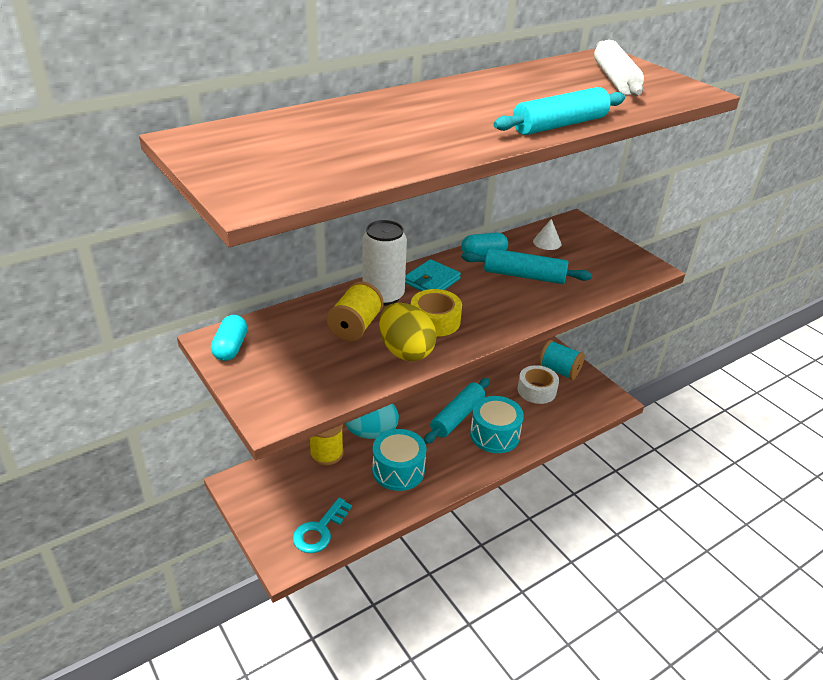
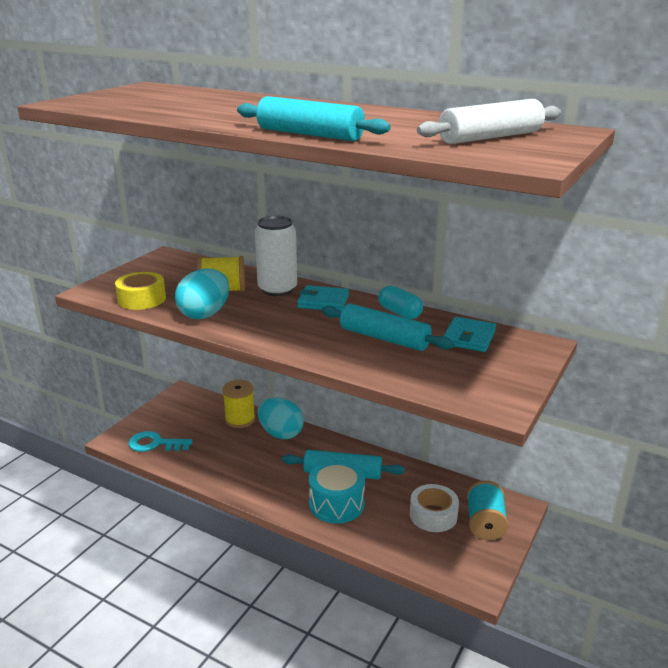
camera: 65 degrees right, 10 degrees down
turquoise capsule [211,315,247,361] -> none
turquoise drum [372,429,426,491] -> none
yellow egg [379,303,437,361] -> turquoise egg [175,269,229,319]
yellow tape [411,289,462,337] -> yellow tape moved to [115,272,166,310]
turquoise rolling pin [462,248,592,284] -> turquoise rolling pin turned 45 degrees counterclockwise [322,304,454,351]
white cone [533,219,561,250] -> turquoise wallet [443,317,496,352]

